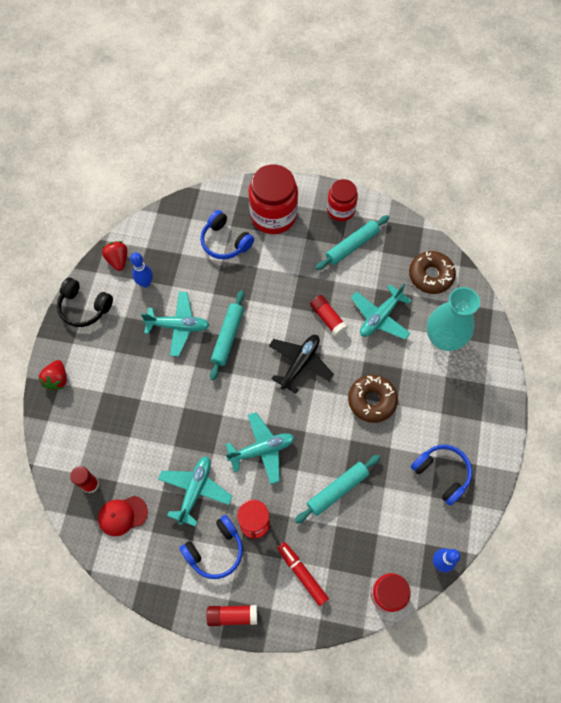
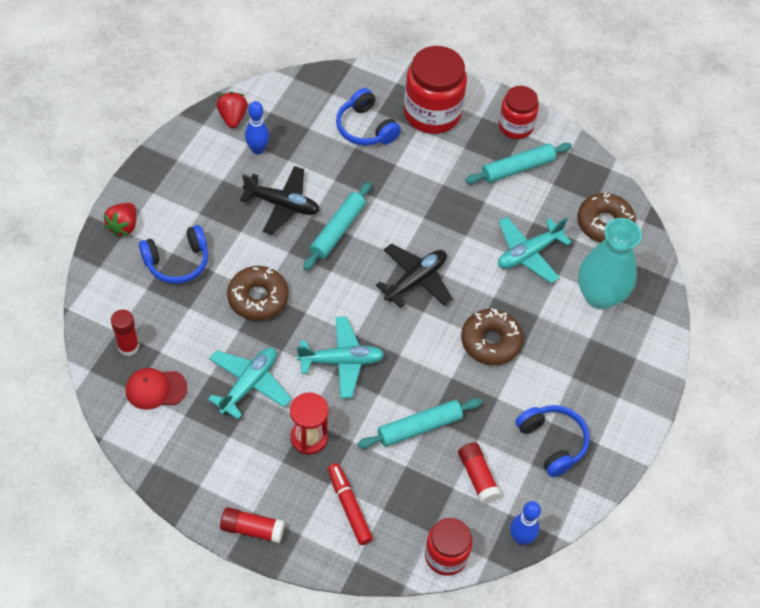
camera: 10 degrees right, 10 degrees down
black headphones [57,278,113,327] -> none
turquoise plane [141,292,209,357] -> black plane [240,166,319,235]
blue headphones [180,515,243,579] -> blue headphones moved to [139,225,208,284]
red glue stick [310,295,348,337] -> red glue stick moved to [458,442,501,504]
none -> brown donut [227,266,289,321]

